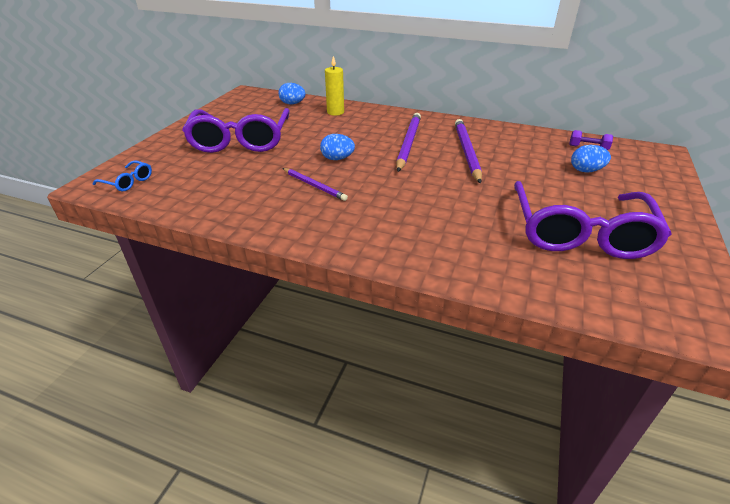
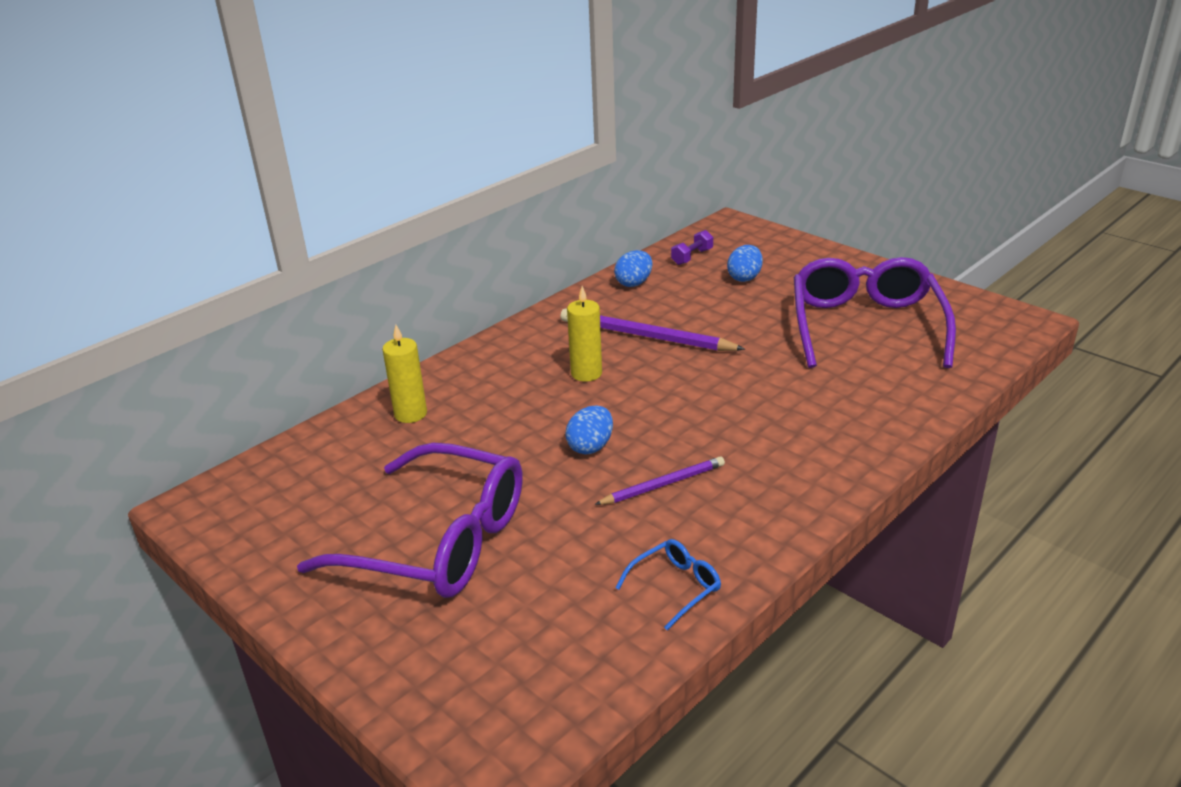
camera: 65 degrees left, 5 degrees down
blue glasses [92,160,152,191] -> blue glasses moved to [615,539,721,630]
blue egg [279,83,305,104] -> blue egg moved to [614,250,653,287]
purple pencil [396,113,421,172] -> yellow candle [567,286,602,382]
purple glasses [514,181,672,259] -> purple glasses turned 120 degrees counterclockwise [794,257,956,368]

